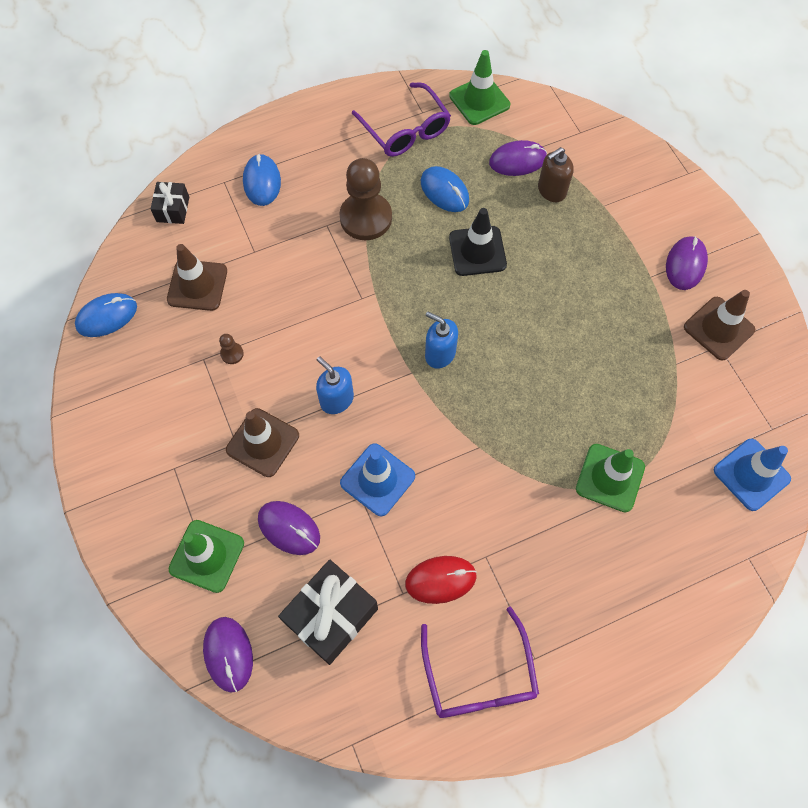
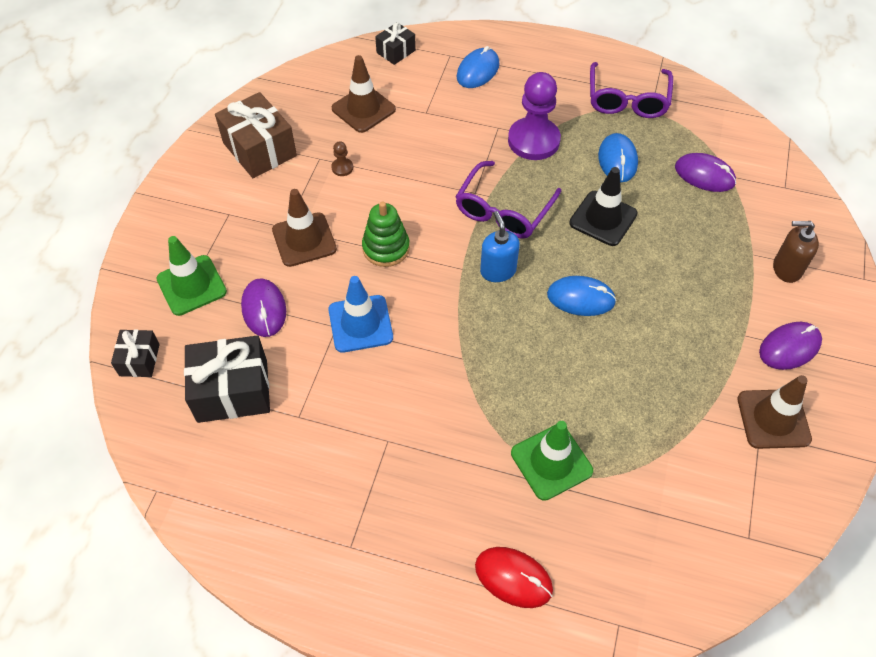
camera: 40 degrees right, 10 degrees down
blue mouse [75,293,137,337] -> blue mouse moved to [547,276,616,316]
purple mouse [203,617,253,693] -> black gift [111,329,160,377]
blue soap dispenser [316,356,354,414] -> green stacking toy [362,201,410,267]
brown pawn [339,158,392,240] -> purple pawn [508,72,561,160]
red mouse [405,556,477,604] -> red mouse moved to [475,547,553,608]
purple glasses [421,607,539,718] -> purple glasses moved to [455,161,561,239]
green traffic cone [449,50,510,125] -> none
brown soap dispenser [538,147,574,202] -> brown soap dispenser moved to [773,221,819,283]
blue traffic cone [714,439,791,511] -> none
none -> brown gift [215,92,297,178]

